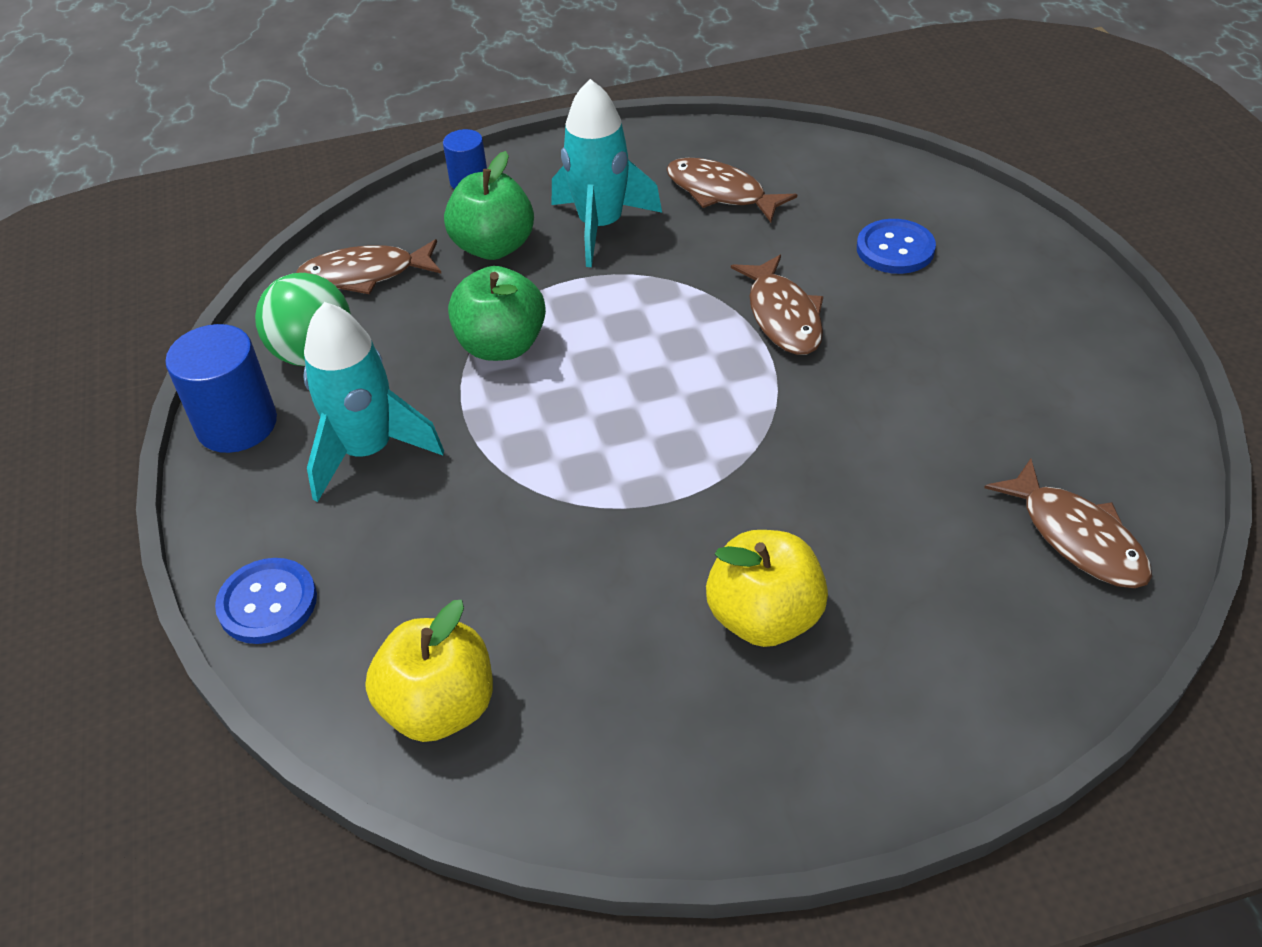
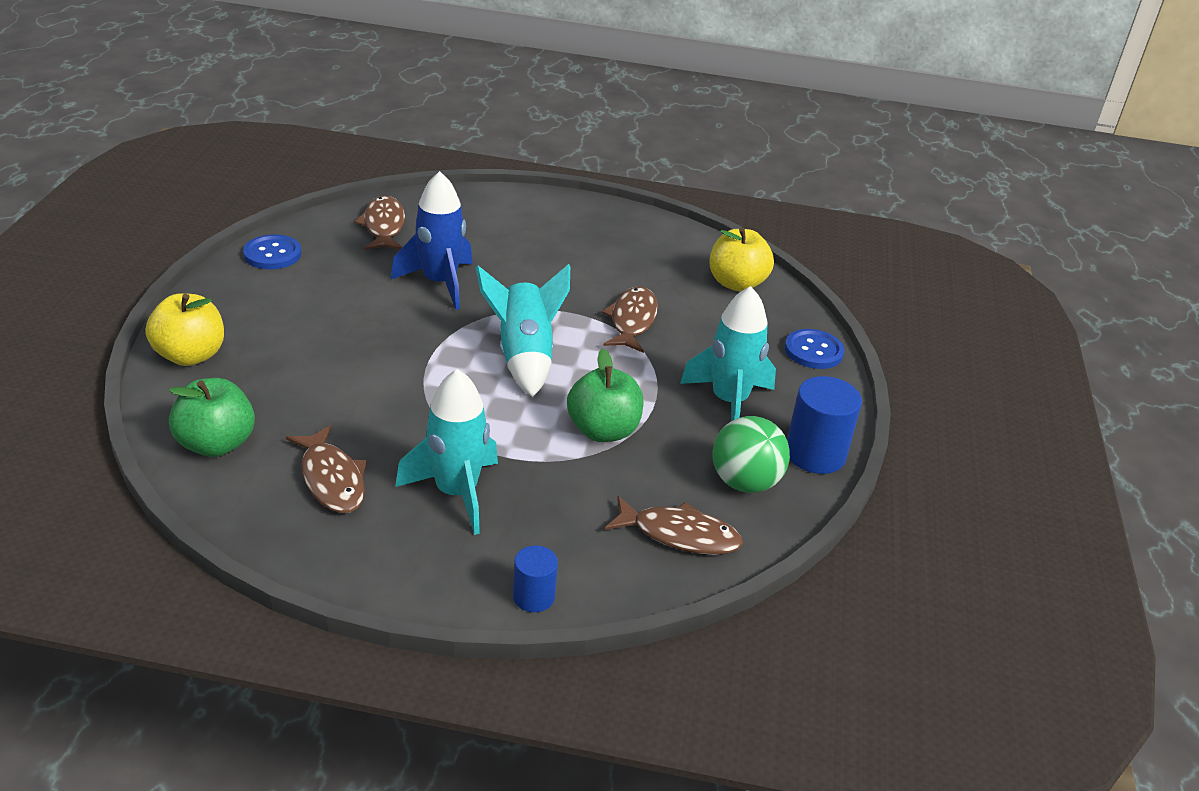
camera: 160 degrees left, 10 degrees down
green apple [444,151,534,260] -> green apple moved to [169,378,255,457]
yellow apple [706,530,828,647] -> yellow apple moved to [146,293,224,366]
brown fish [731,255,823,355] -> brown fish moved to [602,287,658,353]
blue button [857,219,936,274] -> blue button moved to [243,234,301,269]
none -> blue rocket [391,171,472,310]
none -> turquoise rocket [476,264,570,397]

